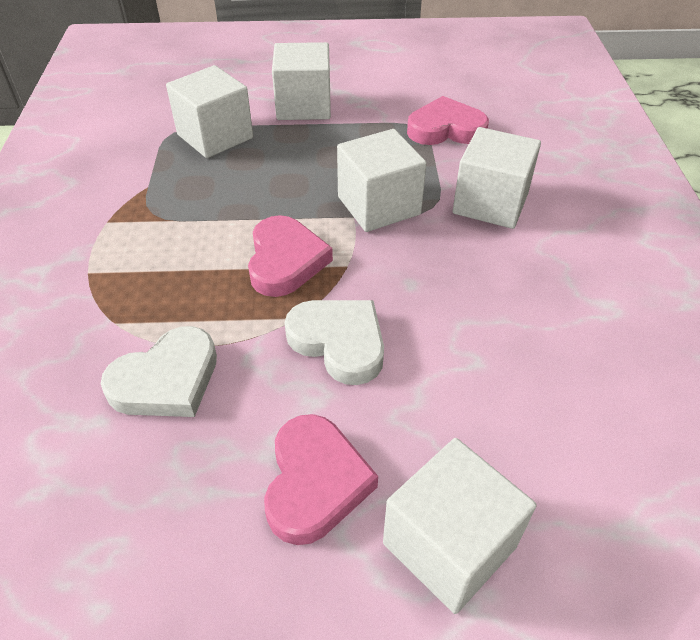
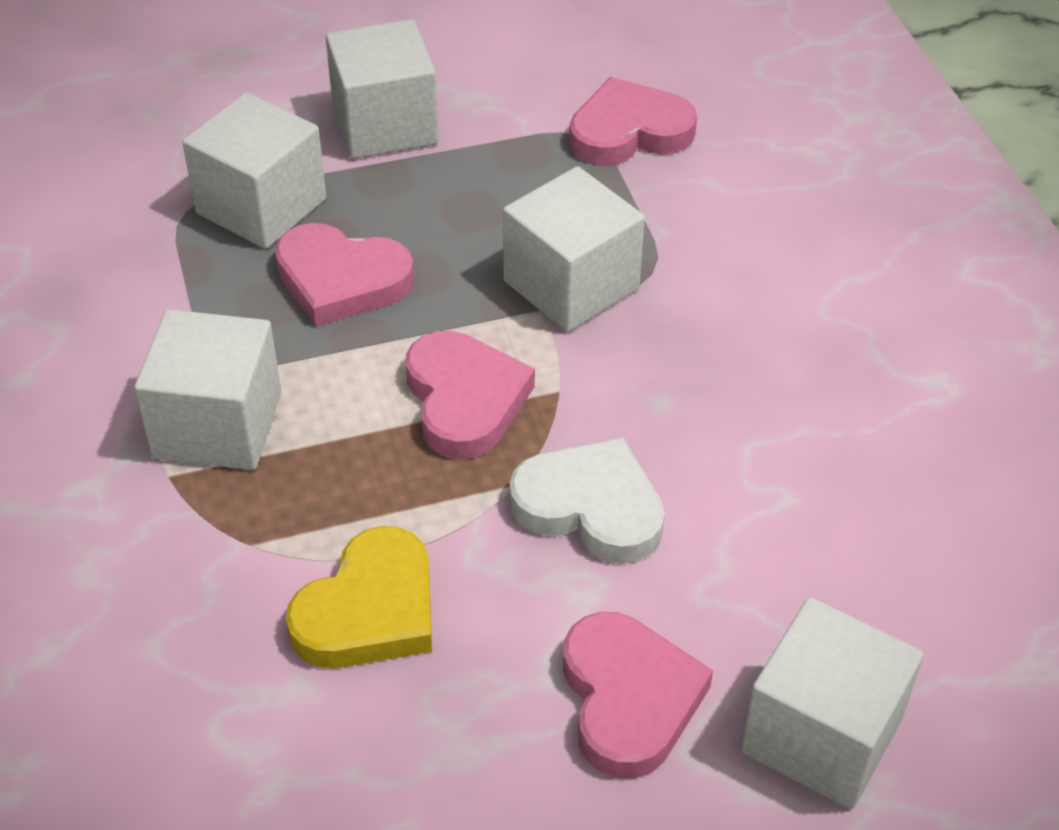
camera: 15 degrees left, 0 degrees up
white heart [101,326,217,417] -> yellow heart [286,526,432,668]
white cube [453,127,541,229] -> white cube moved to [134,309,282,470]
none -> pink heart [275,223,414,327]

